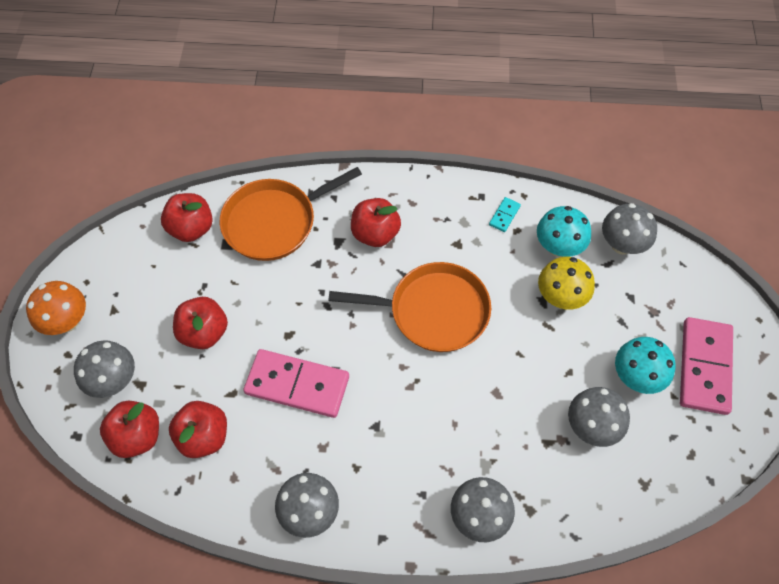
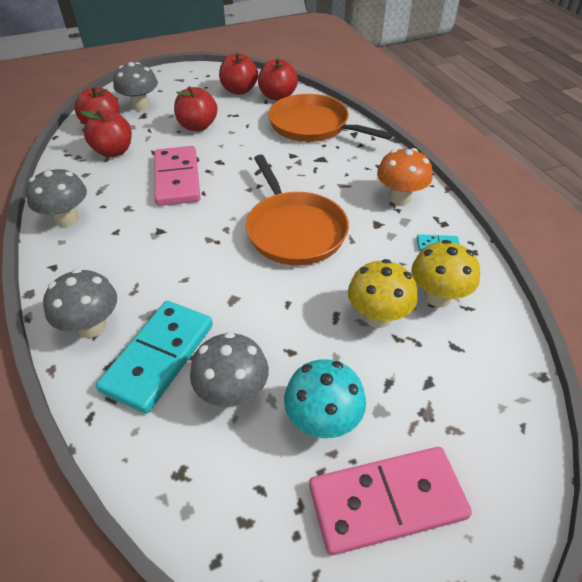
camera: 65 degrees right, 15 degrees down
orange mushroom [26,281,86,335] -> orange mushroom moved to [377,148,433,205]
red apple [351,198,401,247] -> red apple moved to [219,52,258,95]
turquoise mushroom [537,206,591,257] -> yellow mushroom [412,240,480,307]
grey mushroom [602,203,657,255] -> none
none -> turquoise domino [96,301,213,414]

